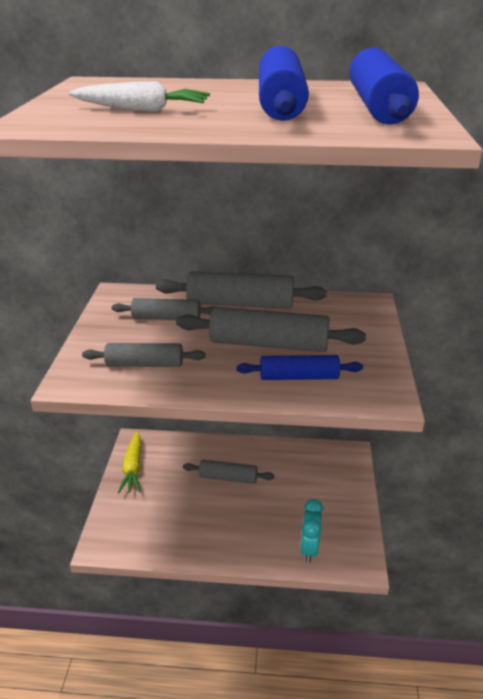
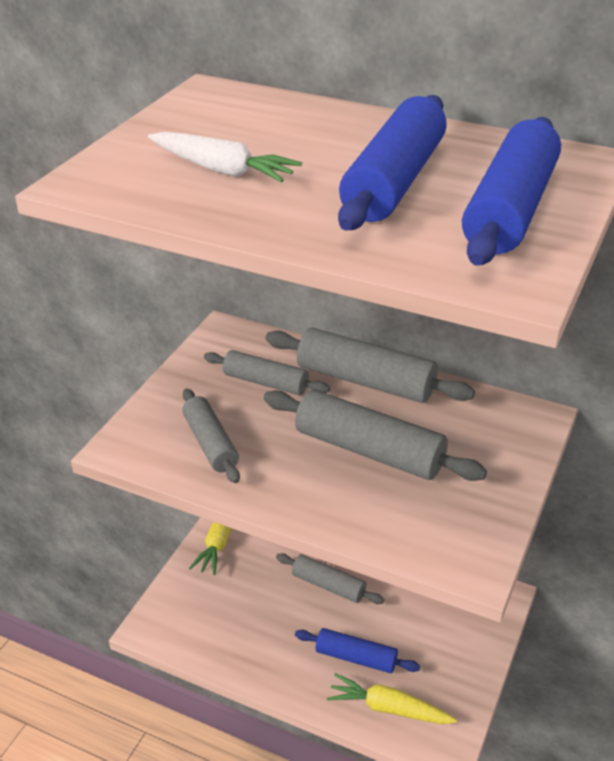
camera: 20 degrees right, 5 degrees up
grey rolling pin [82,343,206,367] -> grey rolling pin turned 45 degrees clockwise [182,388,240,483]
blue rolling pin [236,355,363,380] -> blue rolling pin moved to [295,628,420,673]
turquoise clock [300,499,323,563] -> yellow carrot [327,673,457,724]

